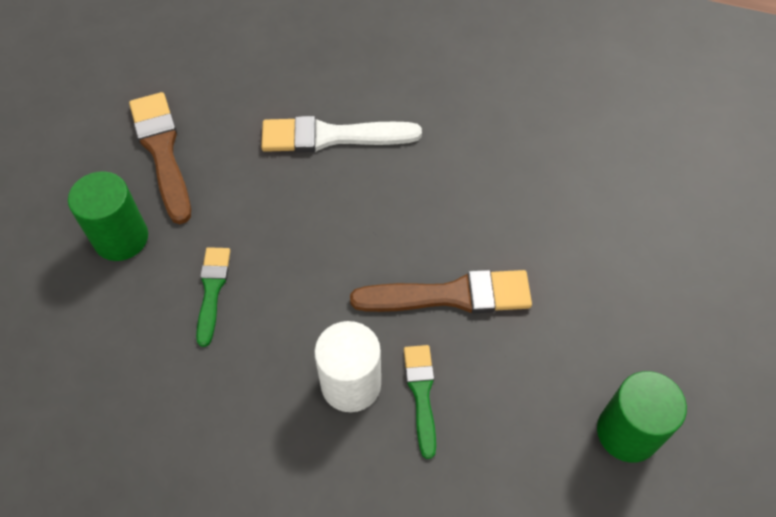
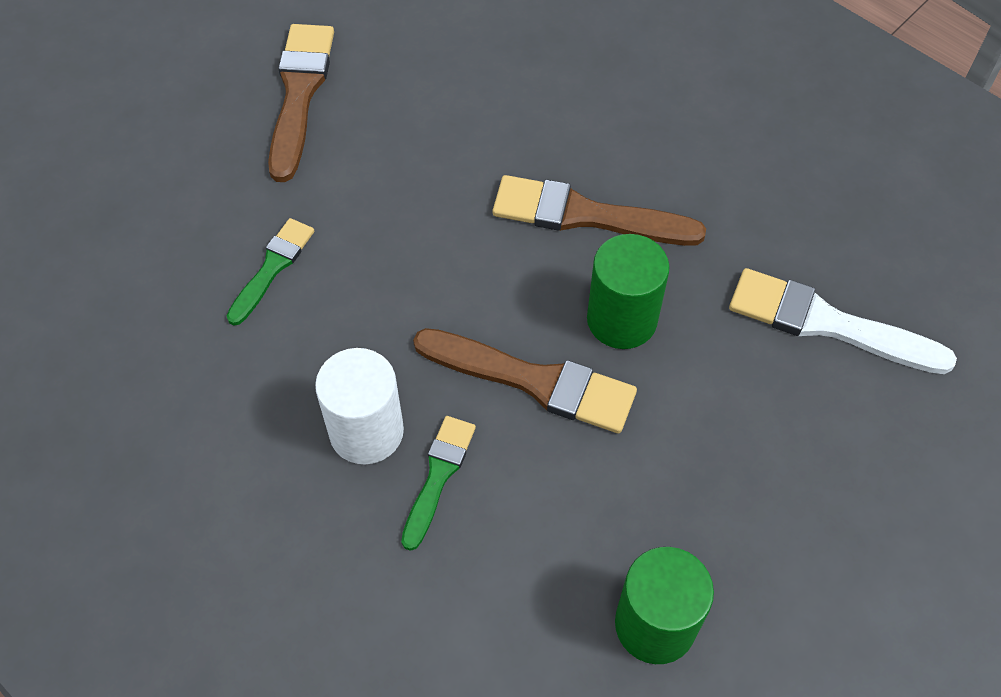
camera: 25 degrees right, 0 degrees up
green cylinder [68,171,148,261] -> green cylinder moved to [587,234,670,349]
white brush [261,116,422,152] -> white brush moved to [729,268,957,374]
none -> brown brush [493,175,706,246]

